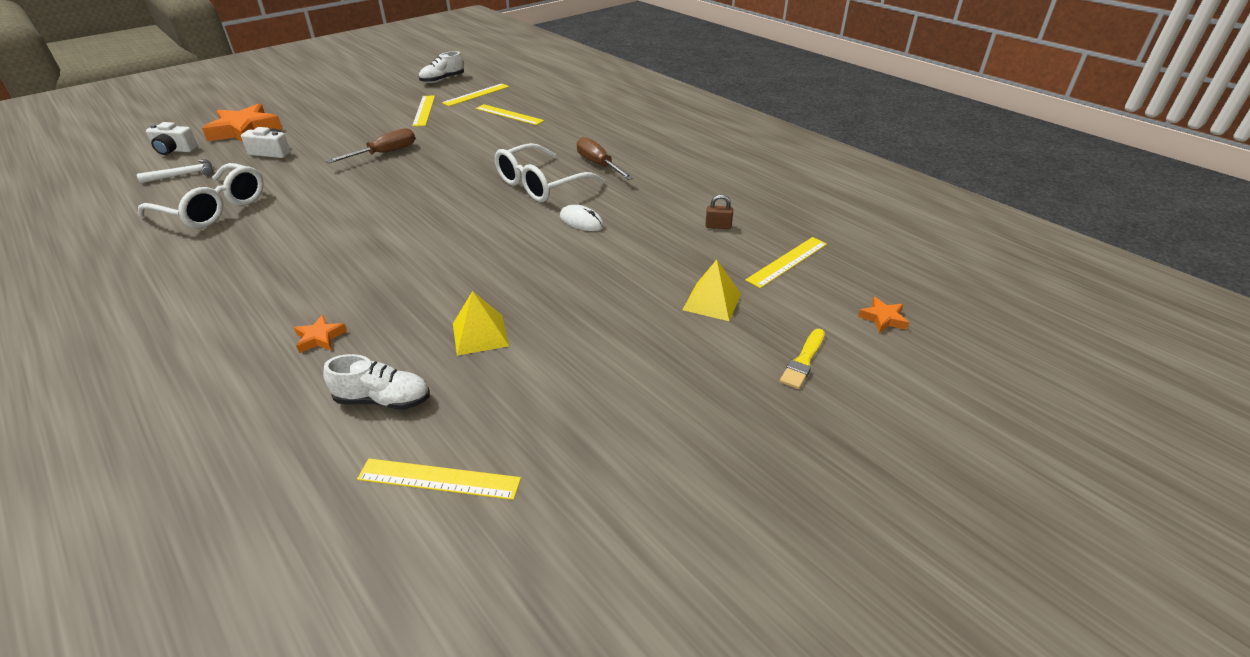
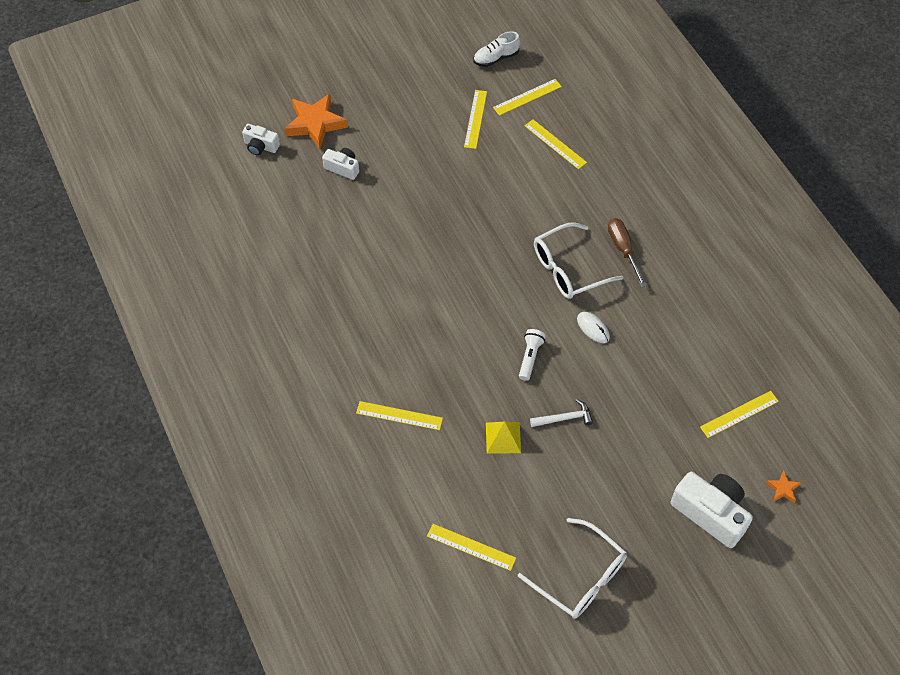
camera: 15 degrees right, 20 degrees up
white hammer [137,159,213,183] -> white hammer moved to [530,399,593,427]
white glasses [138,163,264,228] -> white glasses moved to [518,518,627,619]
orange star [294,315,347,353] -> yellow ruler [356,401,443,430]
white shoe [323,354,430,410] -> none
brown screwdriver [326,128,415,163] -> none
yellow pyramid [683,259,741,321] -> none
brown padlock [705,194,733,229] -> none
yellow brush [780,329,825,389] -> white camera [670,472,753,548]
none -> white flashlight [519,329,546,381]

